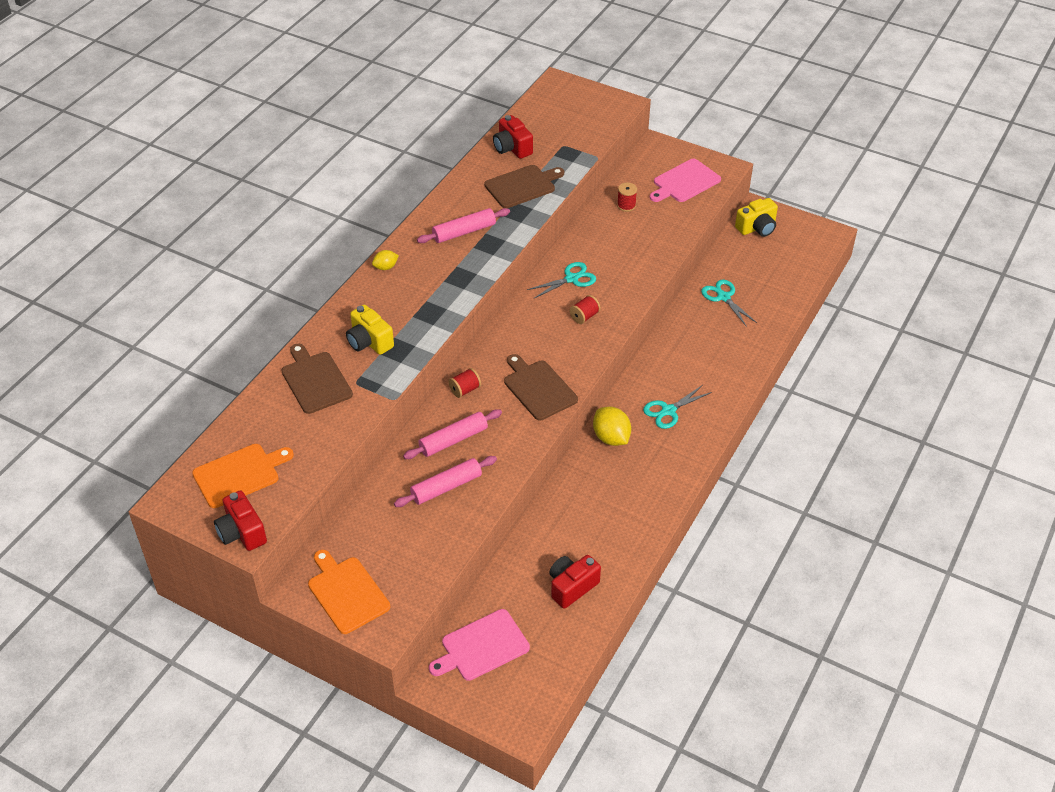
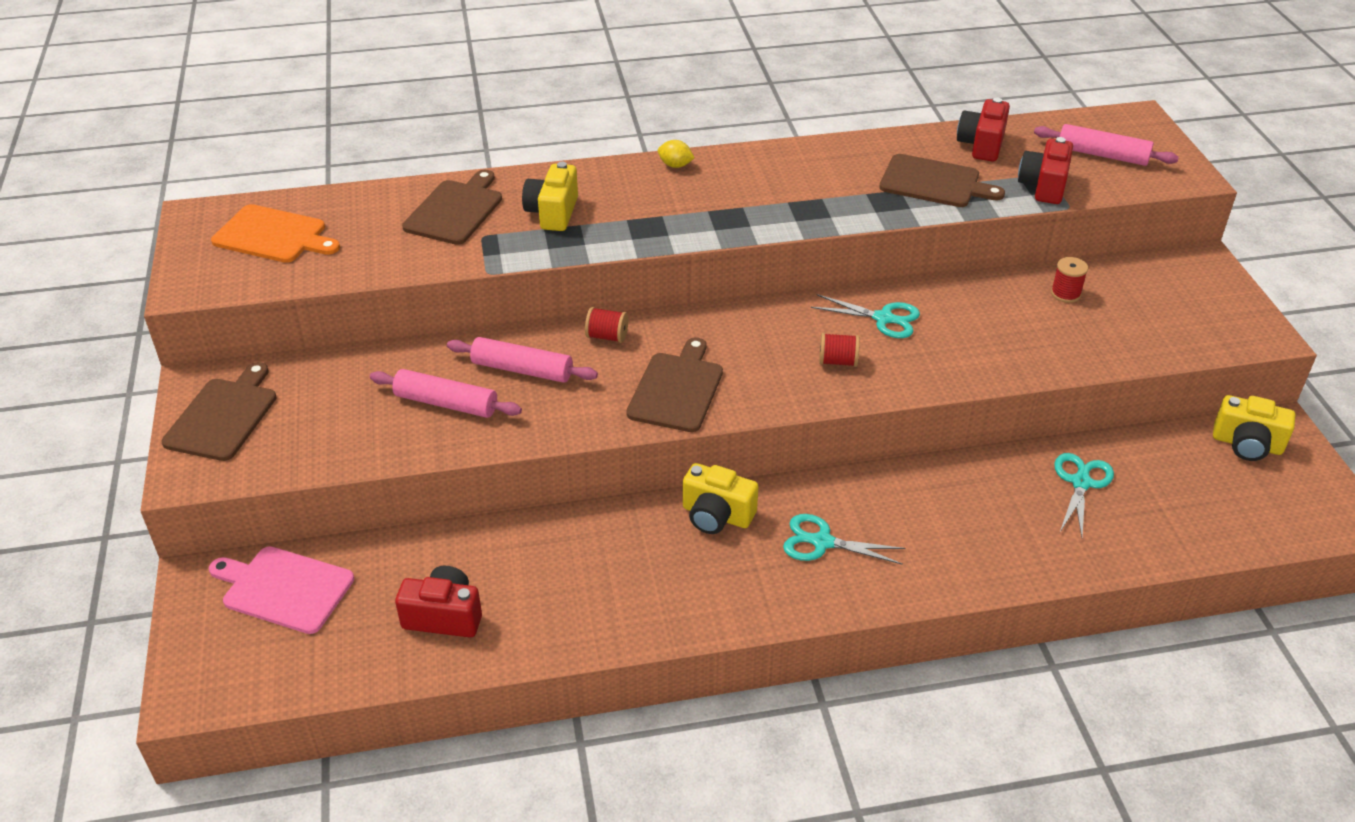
camera: 50 degrees right, 5 degrees down
red camera [214,490,267,551] -> red camera moved to [1018,137,1073,204]
orange cutting board [308,550,390,634] -> brown cutting board [161,362,277,461]
pink rolling pin [417,208,510,243] -> pink rolling pin moved to [1034,124,1179,166]
yellow lemon [593,406,631,446] -> yellow camera [683,463,759,534]
pink cutting board [650,159,721,202] -> none

